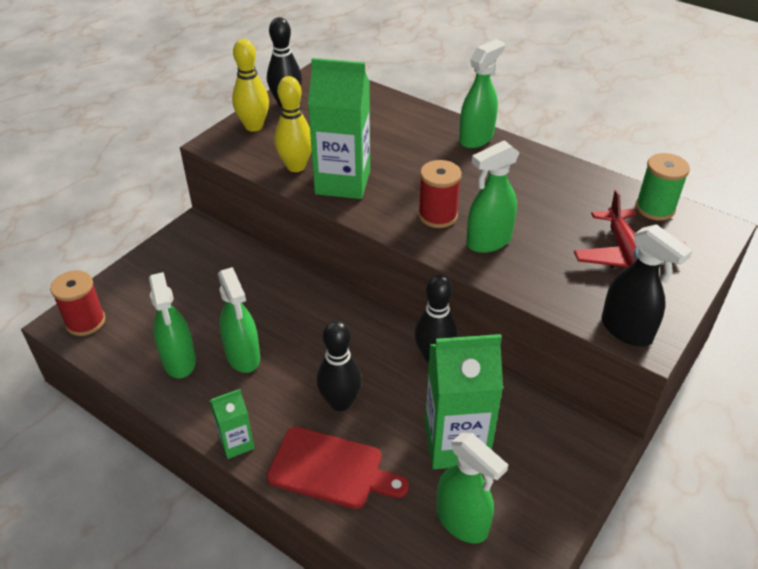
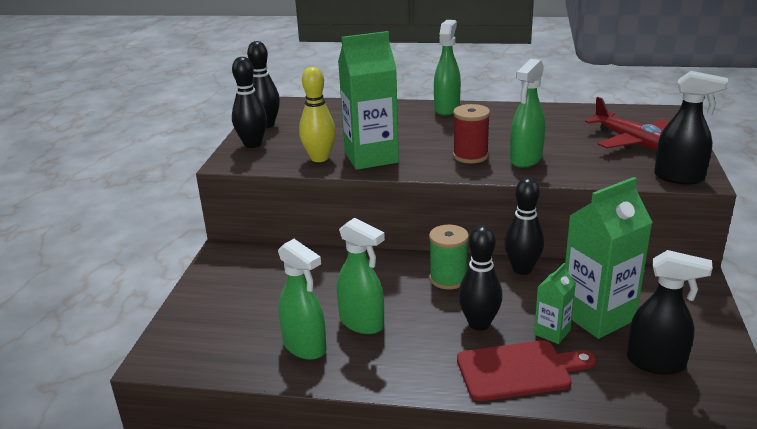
camera: 25 degrees left, 15 degrees down
red spool [50,270,106,336] -> none
green carton [210,389,254,459] -> green carton moved to [534,263,576,344]
yellow bowling pin [232,39,269,132] -> black bowling pin [232,57,267,148]
green spray bottle [436,433,508,543] -> black spray bottle [627,250,712,375]
green spool [635,153,690,221] -> green spool moved to [429,225,469,290]

